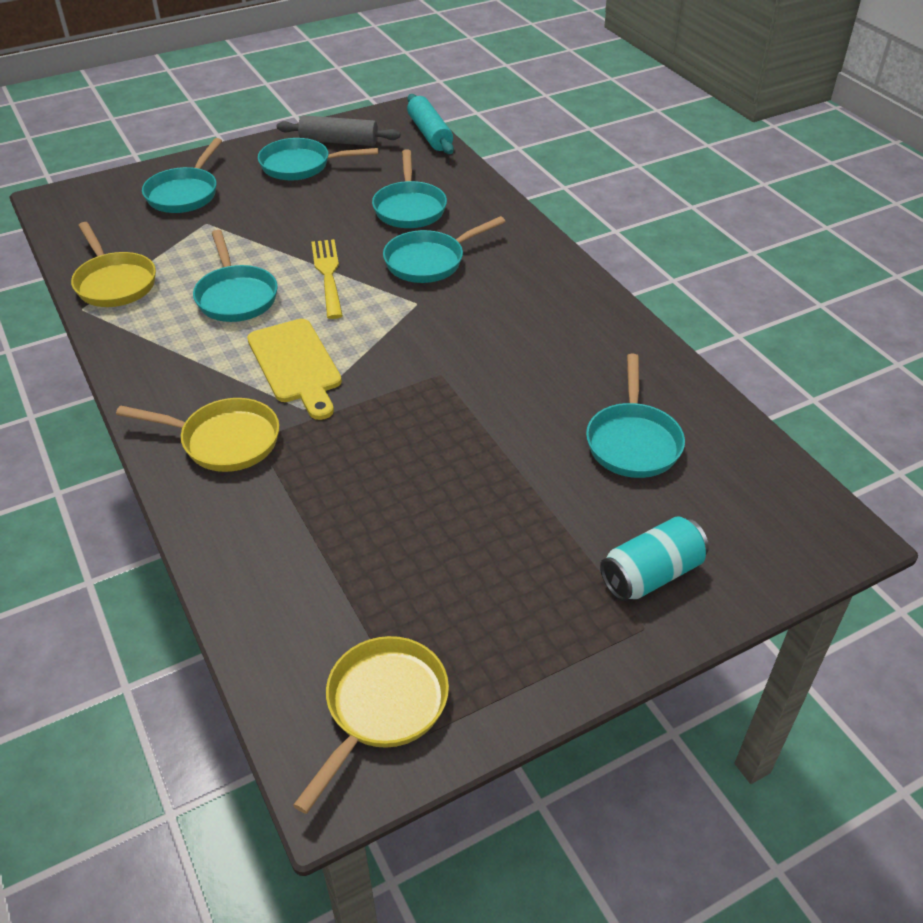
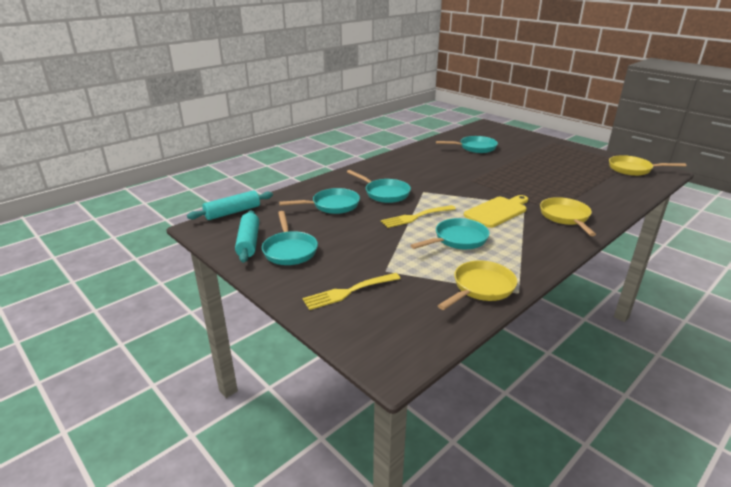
camera: 105 degrees left, 15 degrees down
turquoise pan [142,138,222,213] -> yellow fork [302,273,401,310]
grey rolling pin [277,115,400,146] -> turquoise rolling pin [235,210,259,263]
turquoise can [600,516,709,601] -> none

